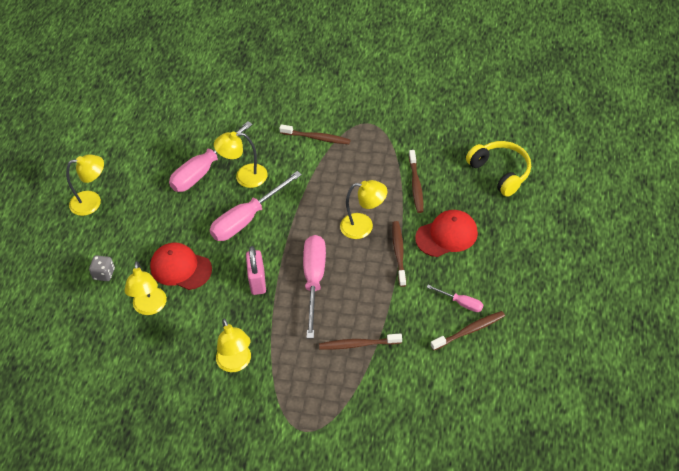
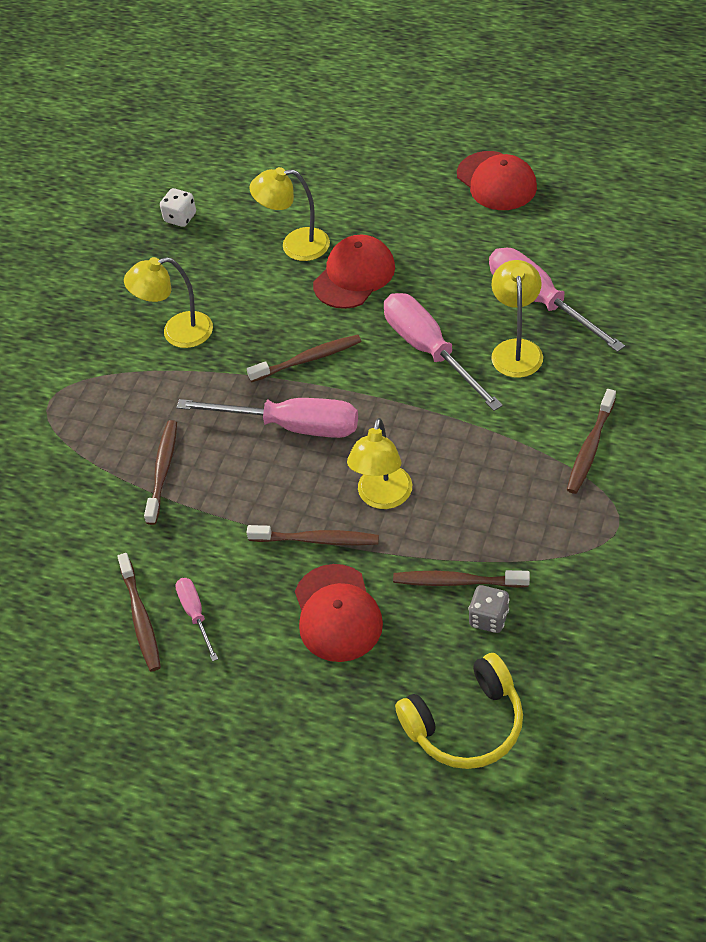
camera: 100 degrees right, 0 degrees up
yellow lamp [66,154,104,216] -> red cap [457,151,537,210]
grey dice [89,255,115,281] -> grey dice moved to [468,585,510,633]
pink padlock [246,246,266,295] -> brown toothbrush [247,335,361,382]
pink screwdriver [427,285,483,312] -> pink screwdriver turned 120 degrees clockwise [175,578,218,662]
none -> white dice [160,188,196,227]

